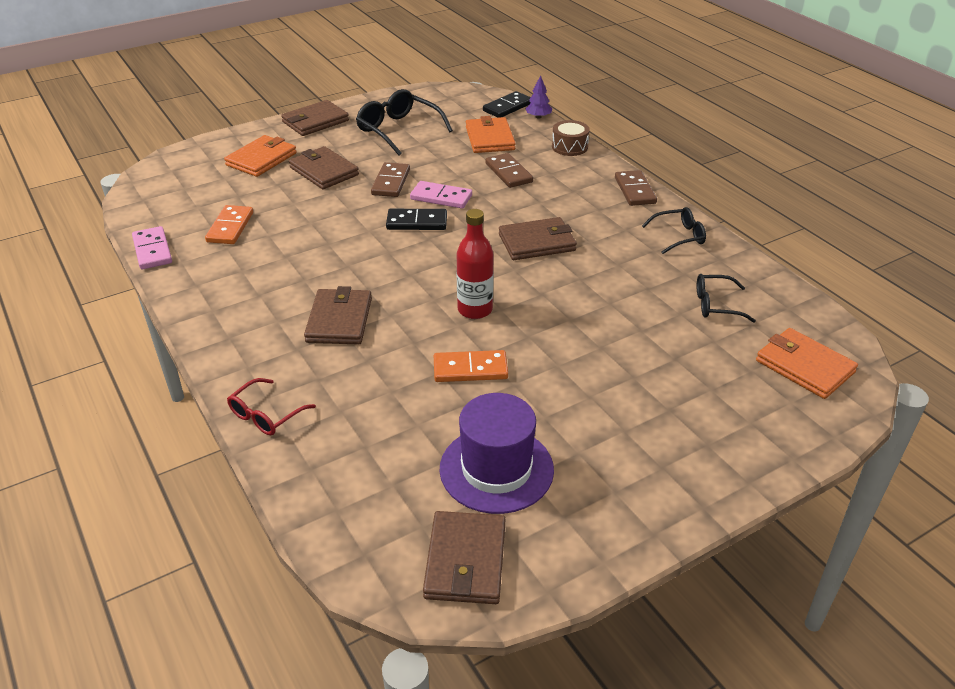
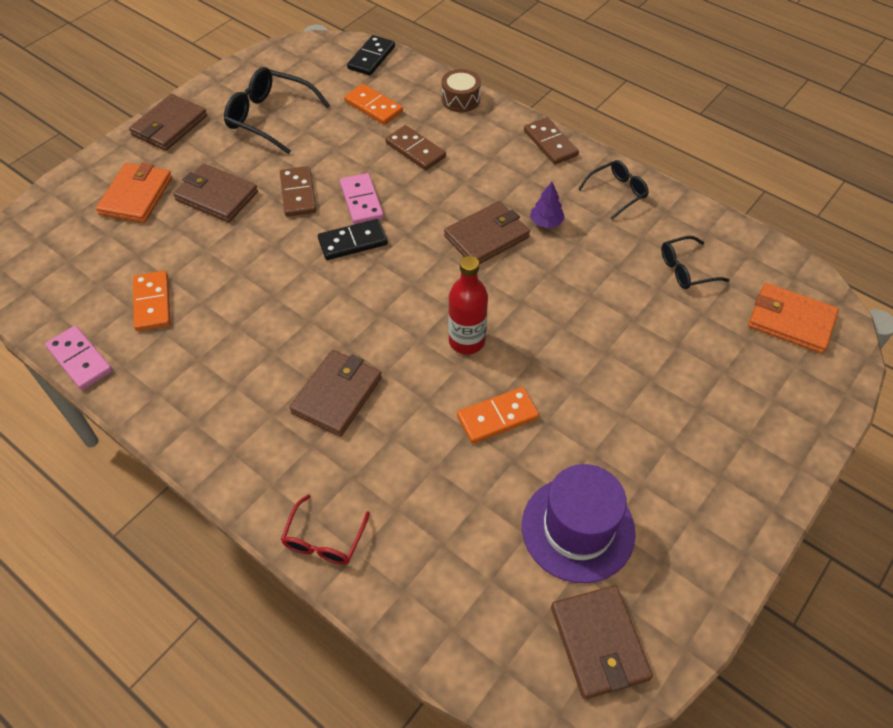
camera: 20 degrees left, 15 degrees up
brown wallet [304,286,372,344] -> brown wallet turned 45 degrees clockwise [289,350,382,437]
pink domino [410,181,472,209] -> pink domino turned 75 degrees clockwise [340,173,384,225]
orange wallet [466,116,516,153] -> orange domino [344,84,403,125]
purple tree [525,75,552,119] -> purple tree moved to [530,182,565,228]

